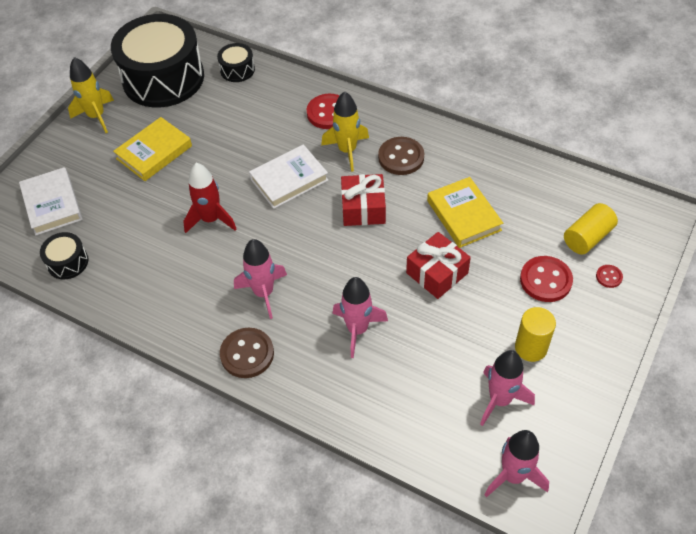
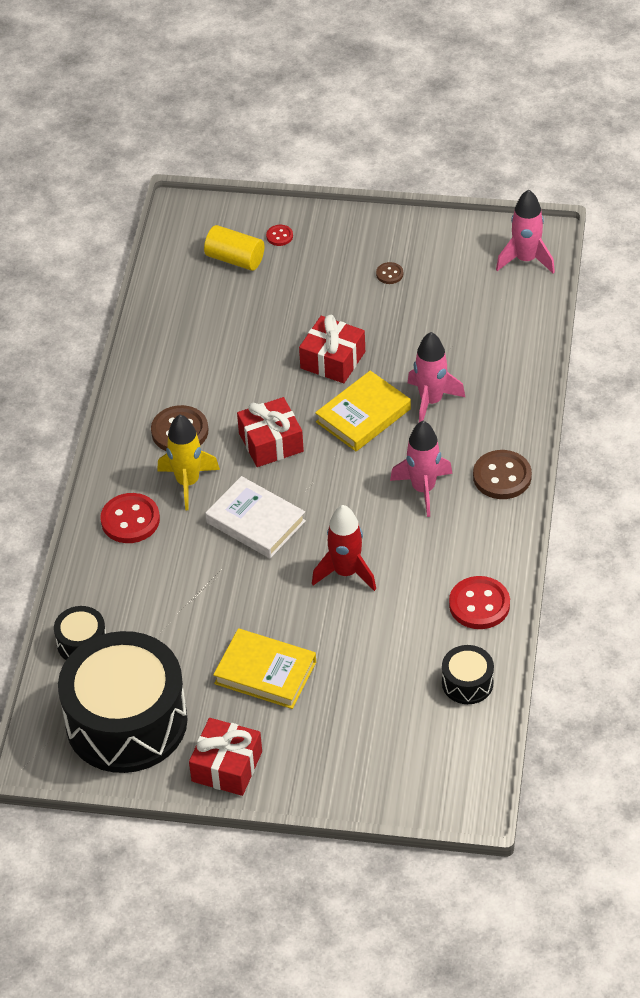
camera: 110 degrees left, 5 degrees down
white book [19,167,83,236] -> none
yellow rocket [68,57,114,133] -> red gift [189,718,262,796]
yellow book [427,177,503,248] -> yellow book moved to [315,371,411,451]
pink rocket [480,350,535,426] -> none
yellow cylinder [515,307,556,362] -> brown button [376,262,403,284]
red button [520,256,573,302] -> red button moved to [449,576,510,629]

